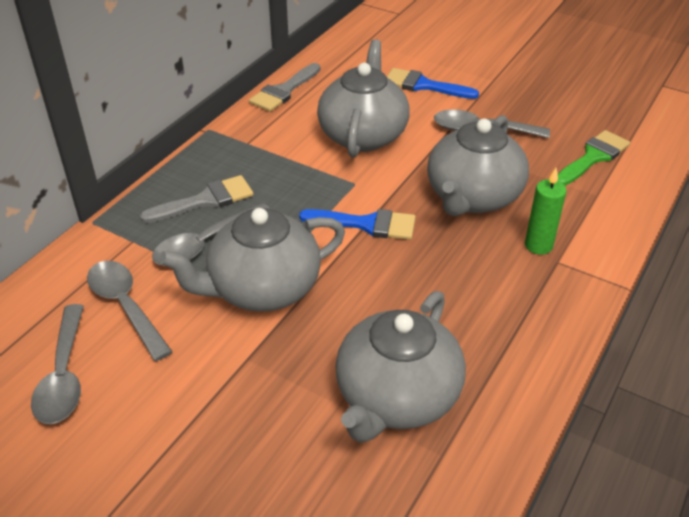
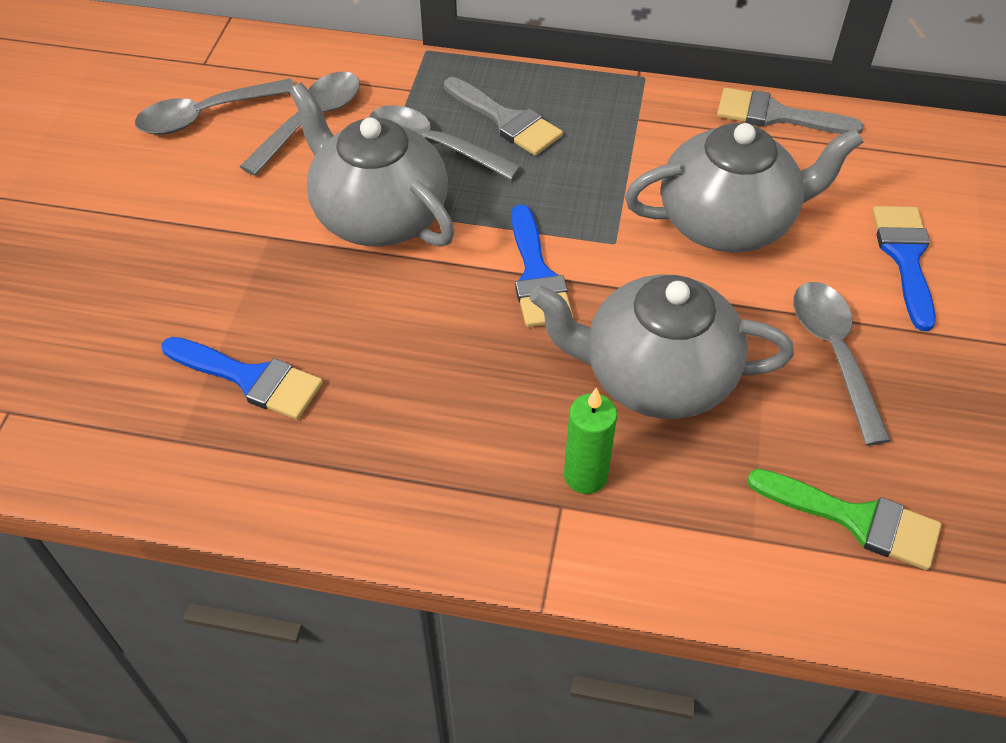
camera: 70 degrees right, 10 degrees up
grey teapot [335,291,466,443] -> blue brush [161,337,323,420]

